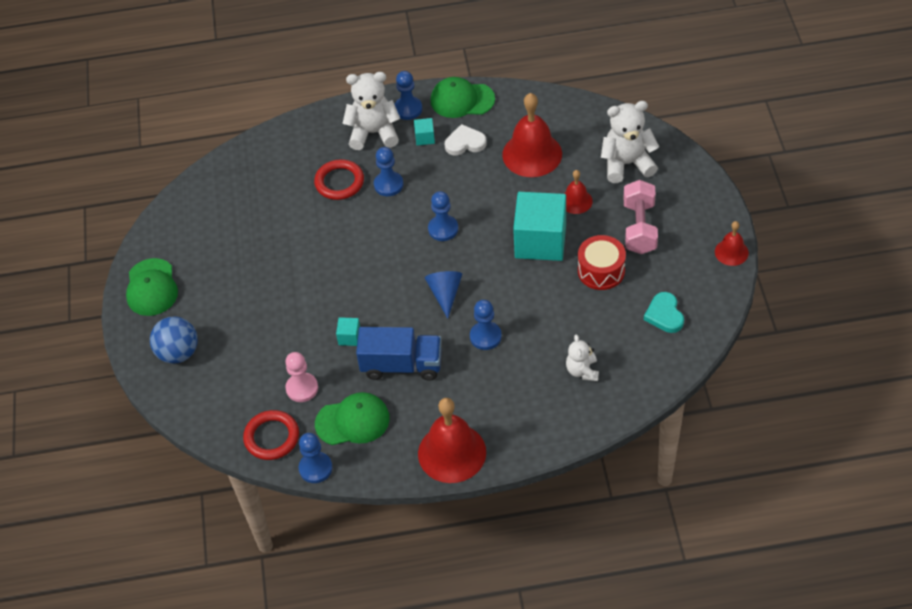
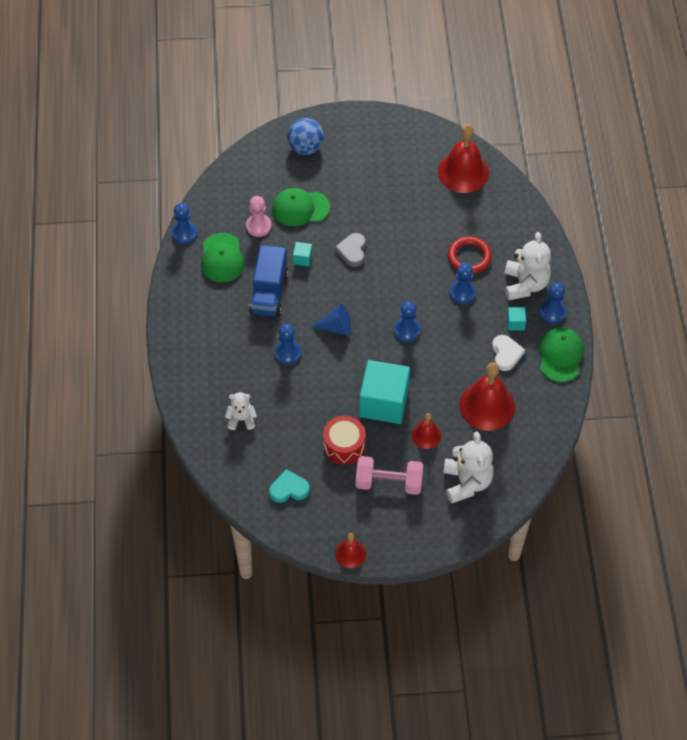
camera: 90 degrees right, 5 degrees up
green cap [126,258,178,316] -> green cap moved to [272,188,330,226]
red ring [243,410,299,460] -> none
red bell [418,398,486,483] -> red bell moved to [438,124,489,193]
none -> grey heart [335,233,366,267]

